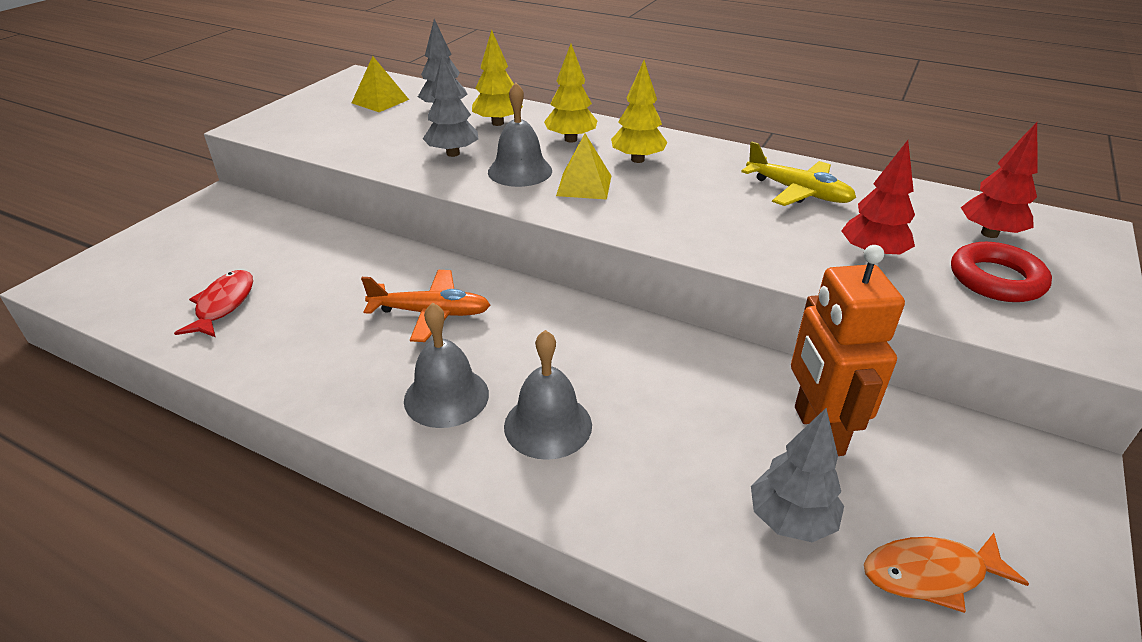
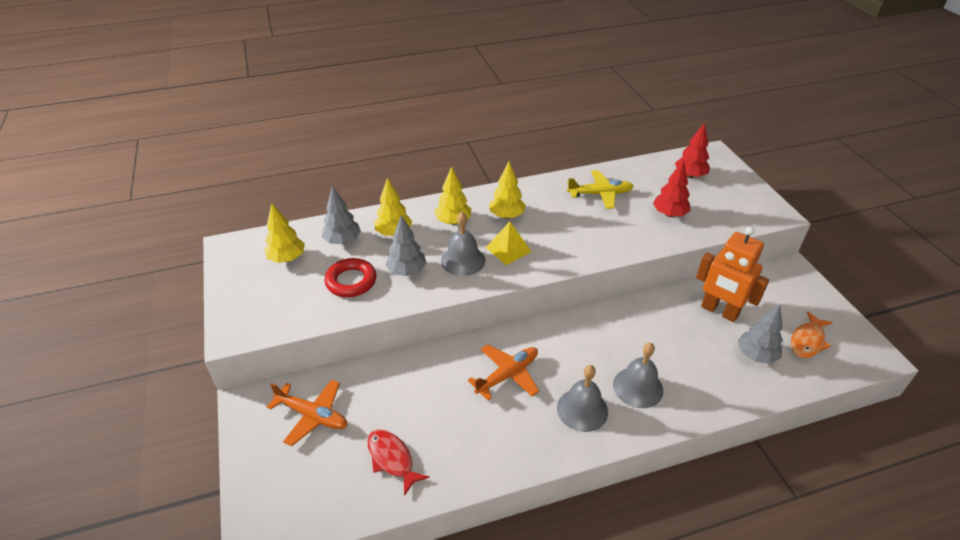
camera: 45 degrees left, 5 degrees up
yellow pyramid [352,56,409,112] -> yellow tree [264,203,305,263]
red ring [951,242,1052,302] -> red ring moved to [324,258,376,297]
none -> orange plane [267,379,347,446]

